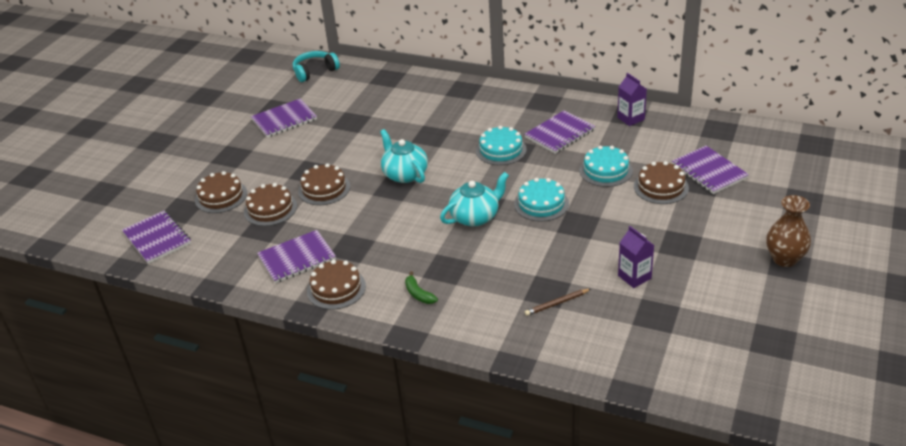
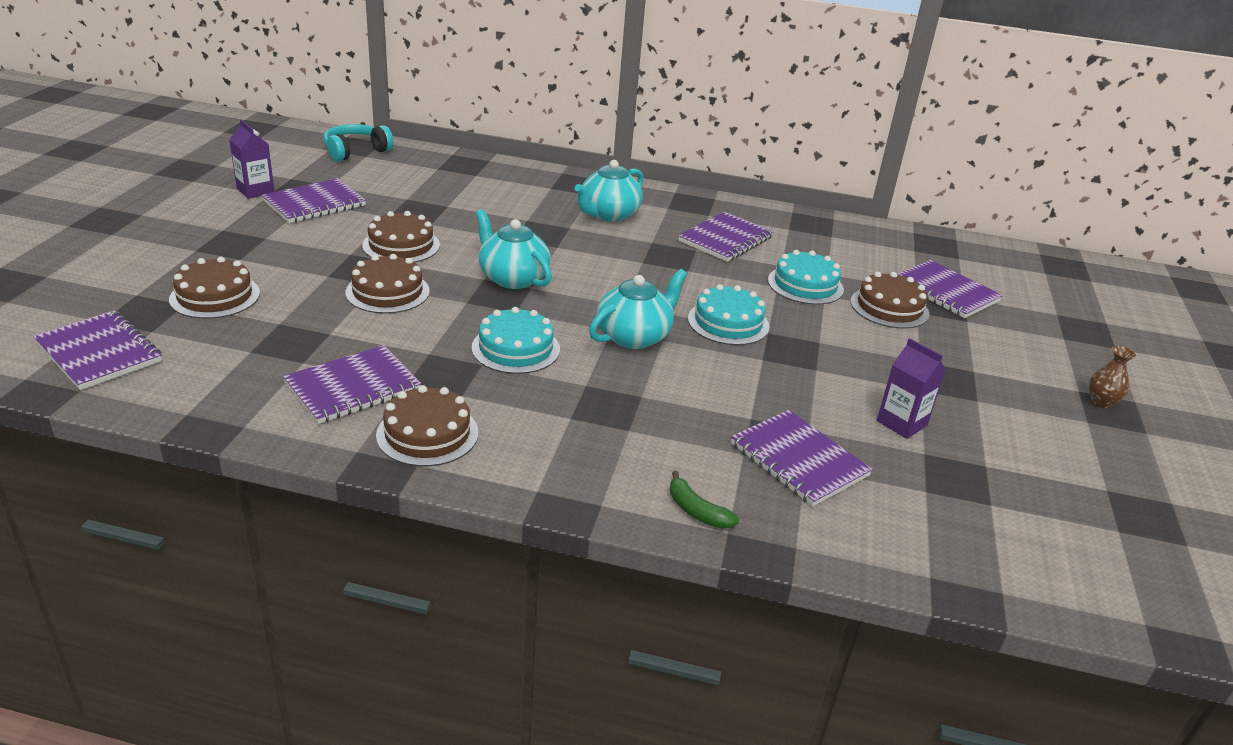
camera: 15 degrees left, 5 degrees down
brown cake [244,183,297,226] -> brown cake moved to [362,211,440,262]
green banana [405,271,438,304] -> green banana moved to [670,471,739,529]
turquoise cake [476,126,527,165] -> turquoise cake moved to [472,307,560,374]
brown pencil [525,289,591,316] -> purple notebook [731,410,873,506]
purple carton [617,73,647,126] -> purple carton moved to [229,120,275,199]
brown vase [766,195,811,267] -> brown vase [1089,346,1136,409], size x0.58
none -> turquoise teapot [575,160,644,222]

